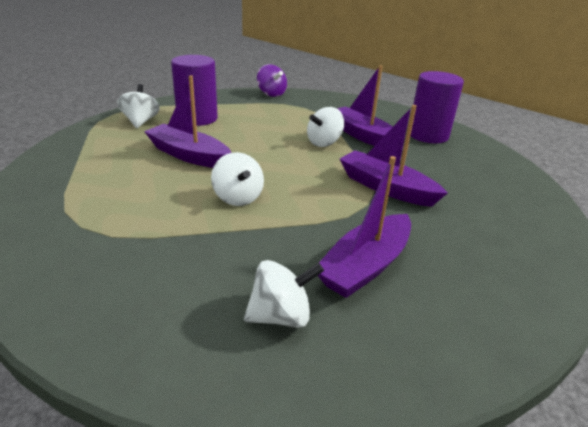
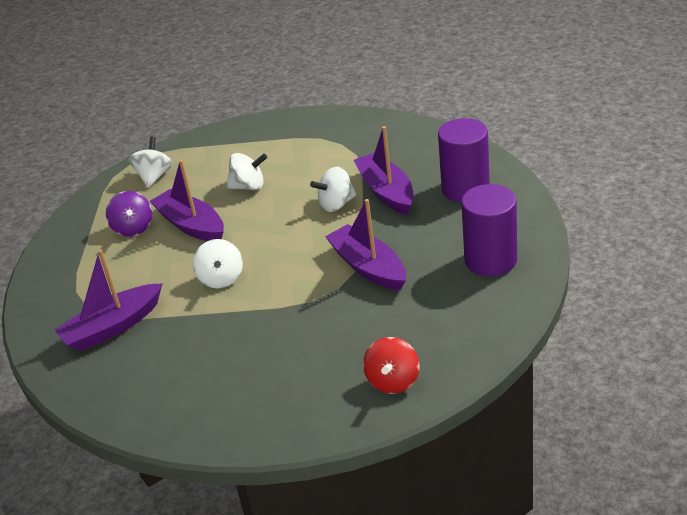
camera: 20 degrees right, 5 degrees up
purple cylinder [171,55,218,126] -> purple cylinder moved to [461,184,517,276]
white spinning top [244,260,324,328] -> white spinning top moved to [226,153,268,190]
purple spinning top [257,64,287,97] -> purple spinning top moved to [106,191,152,237]
purple boat [318,156,411,298] -> purple boat moved to [54,249,163,352]
none -> red spinning top [363,337,420,394]

